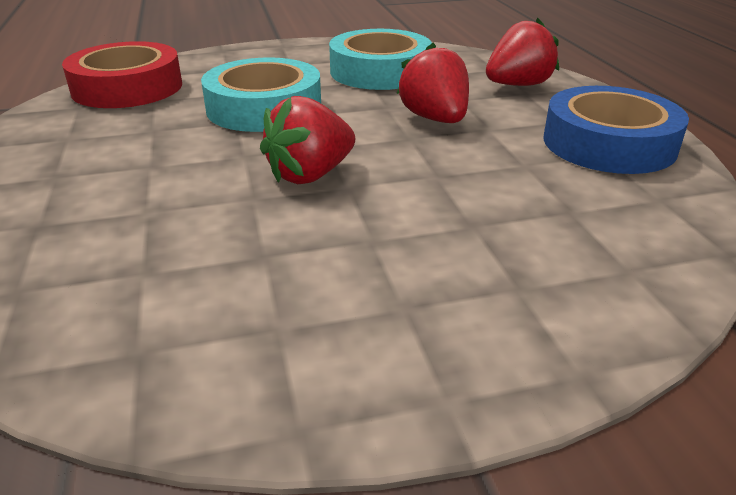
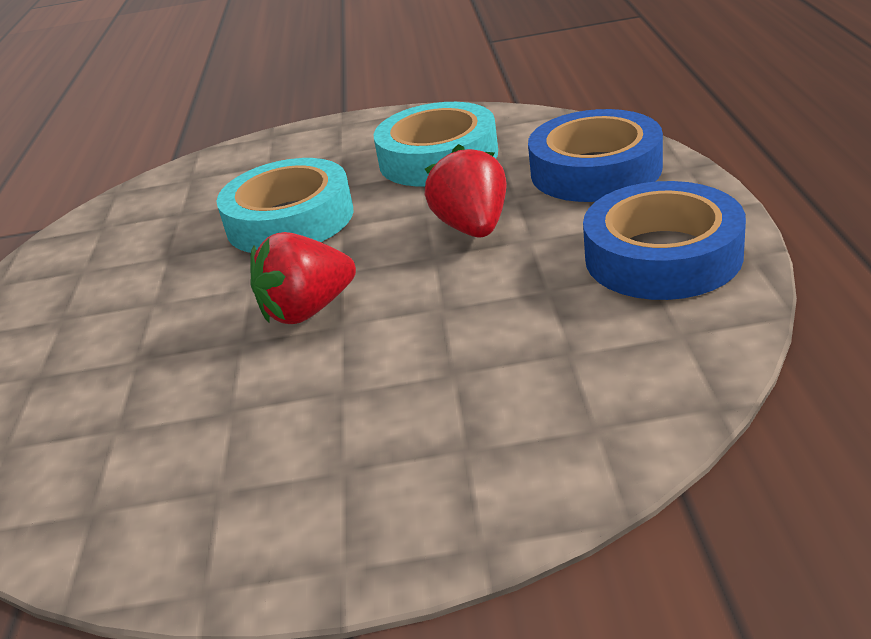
camera: 15 degrees right, 0 degrees up
red tape [62,41,182,108] -> none
red strawberry [486,17,559,86] -> blue tape [528,109,663,202]

